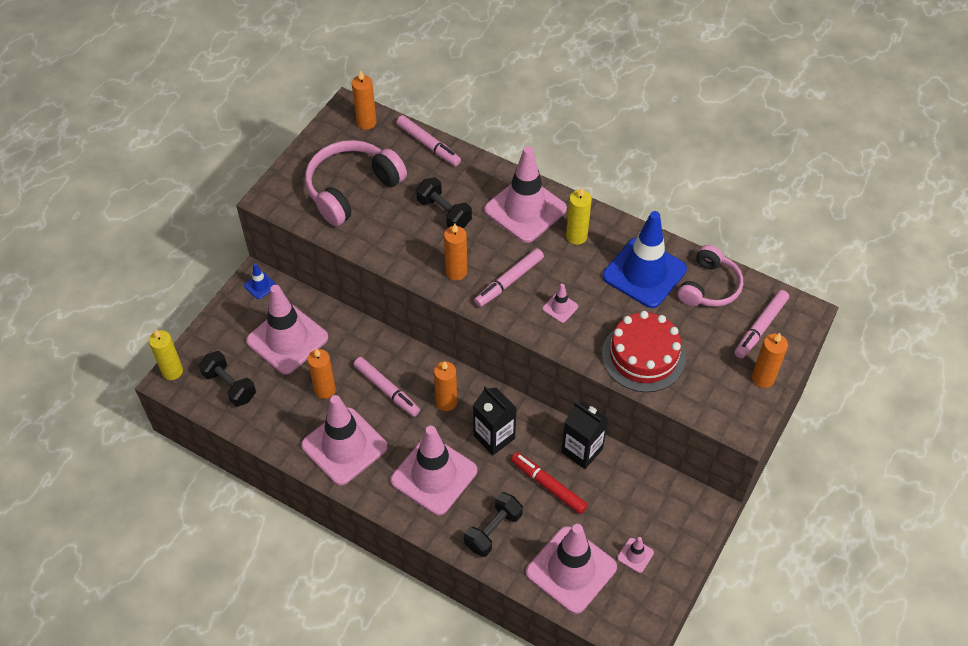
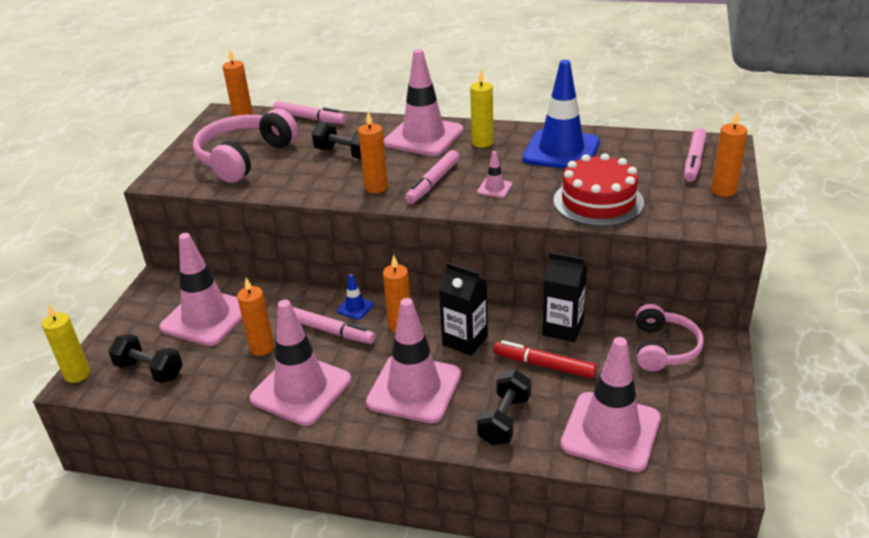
camera: 15 degrees left, 20 degrees down
blue traffic cone [244,263,277,299] -> blue traffic cone moved to [337,274,374,320]
pink traffic cone [617,537,654,573] -> none
pink headphones [678,245,743,307] -> pink headphones moved to [636,304,704,371]

